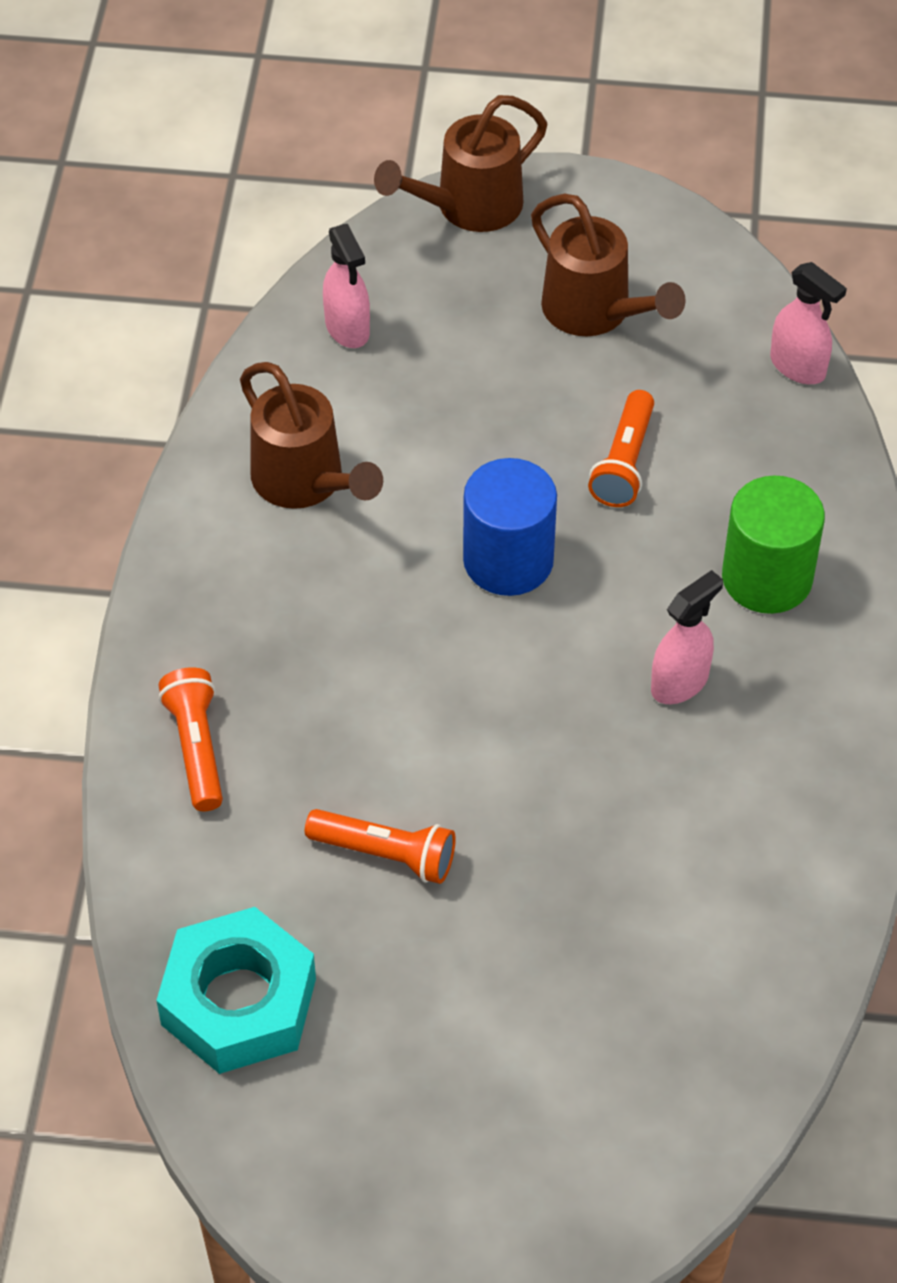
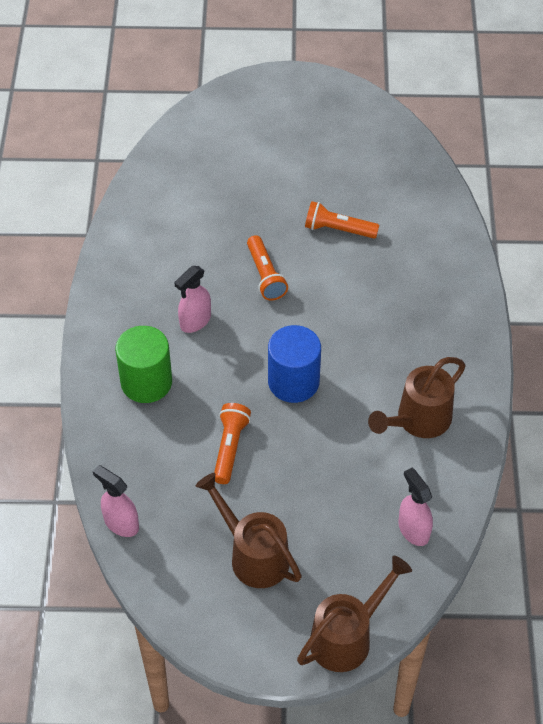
camera: 175 degrees right, 0 degrees up
turquoise nut [156,907,316,1074] -> none
orange flashlight [159,667,223,811] -> orange flashlight moved to [247,235,288,300]
brown watering can [240,362,383,509] -> brown watering can turned 90 degrees counterclockwise [368,357,466,438]

